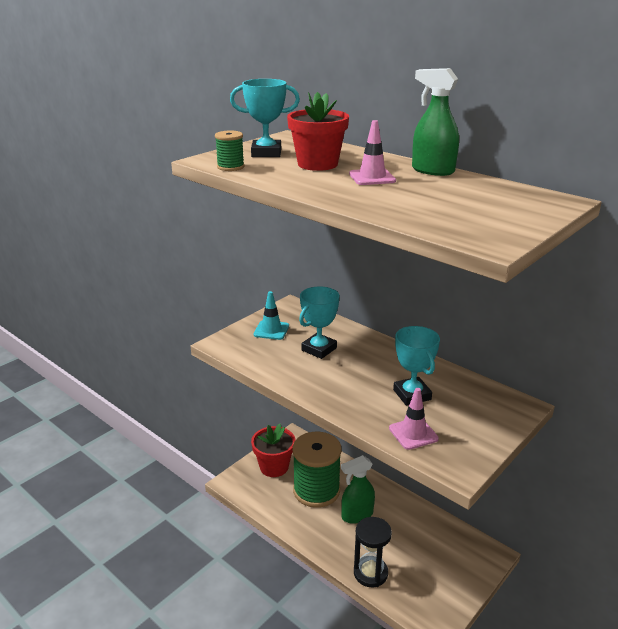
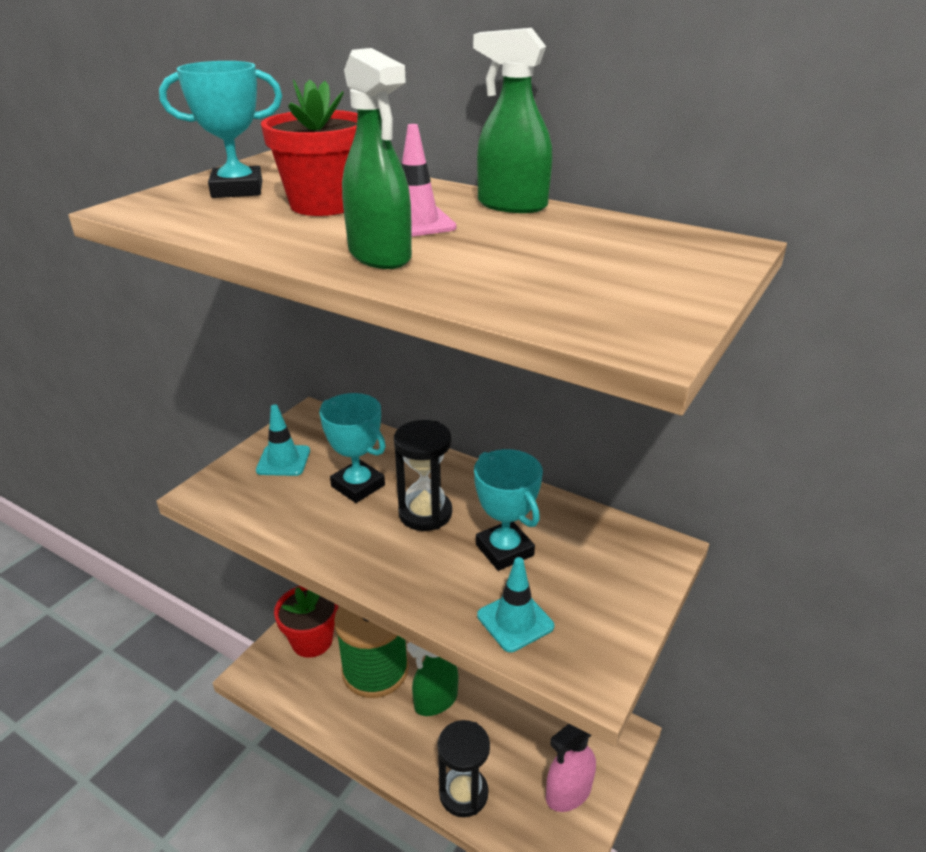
camera: 10 degrees left, 5 degrees up
green spool [215,131,244,171] -> none
turquoise trophy [299,286,340,359] -> turquoise trophy turned 75 degrees counterclockwise [319,393,386,503]
pink traffic cone [389,388,439,450] -> turquoise traffic cone [477,557,554,652]
none -> green spray bottle [342,48,412,269]
none -> black hourglass [394,420,452,531]
none -> pink spray bottle [546,724,596,812]

